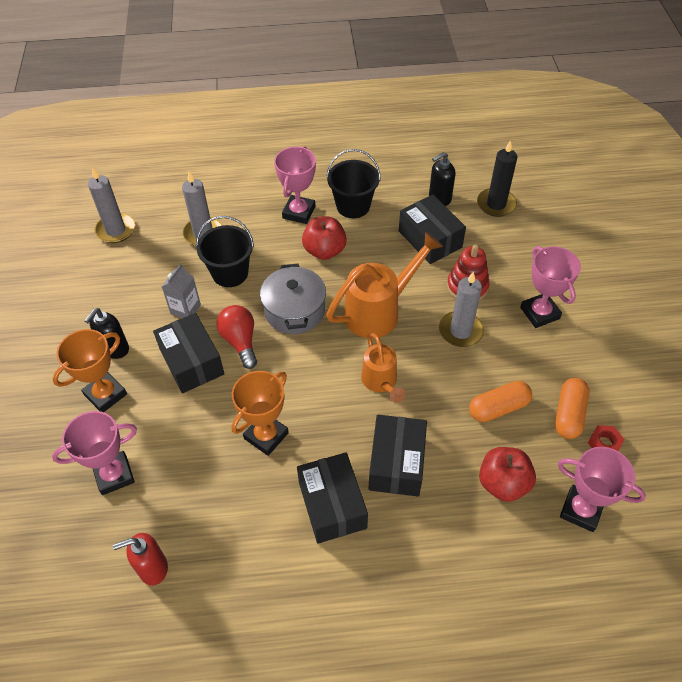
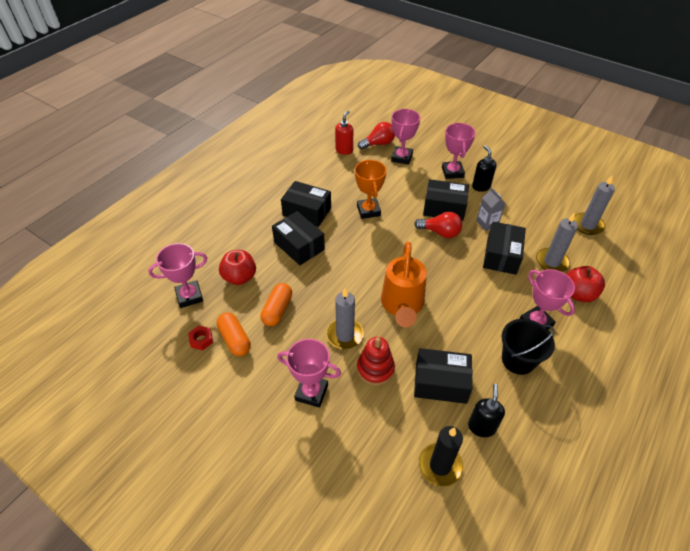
camera: 130 degrees right, 5 degrees down
orange trophy [53,329,127,412] -> pink trophy [442,123,476,179]
black bucket [196,216,254,287] -> black box [483,222,526,275]
grey pot [260,263,326,334] -> none
red apple [302,217,347,260] -> red apple moved to [566,266,605,302]
orange watering can [361,333,405,403] -> none
none -> red light bulb [358,122,395,150]

